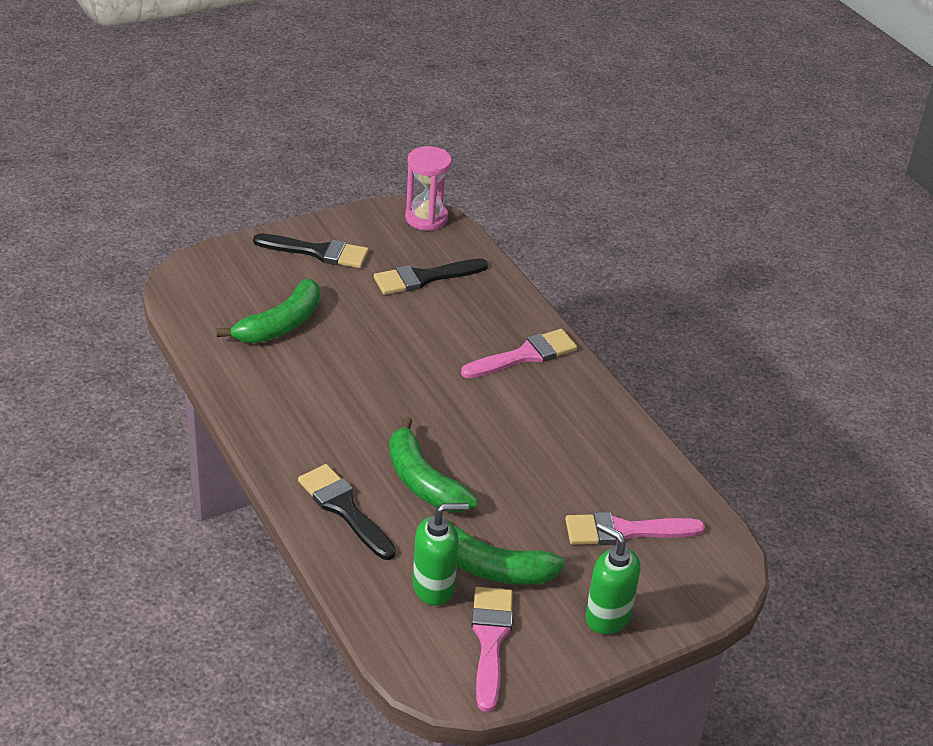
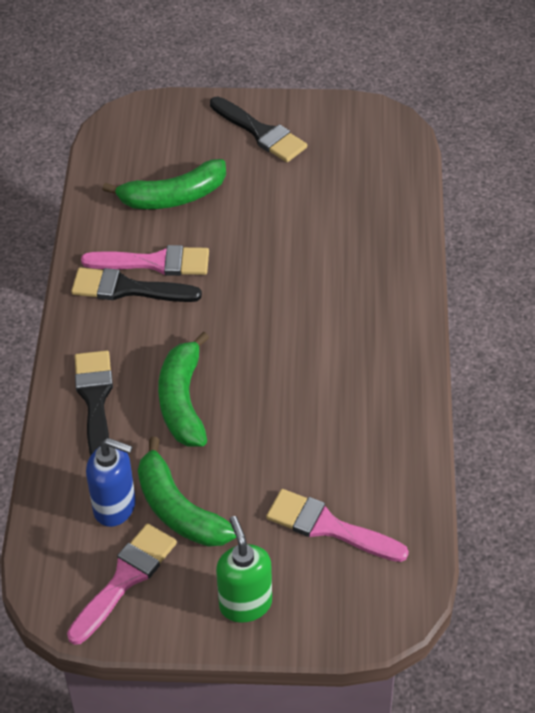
camera: 35 degrees right, 10 degrees up
black brush [374,259,488,295] -> black brush moved to [71,268,202,302]
pink hourglass [405,146,452,231] -> none
green soap dispenser [413,503,469,606] -> blue soap dispenser [86,438,136,527]
pink brush [461,329,577,378] -> pink brush moved to [81,245,209,276]

